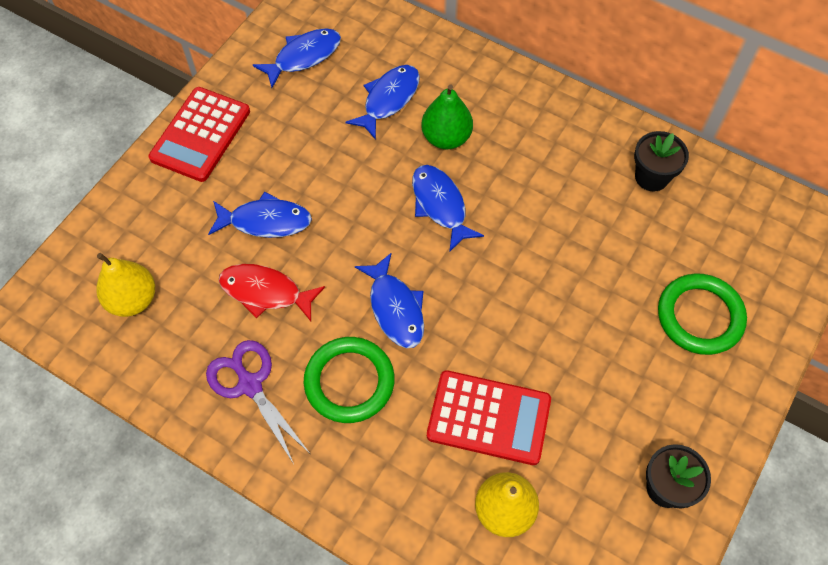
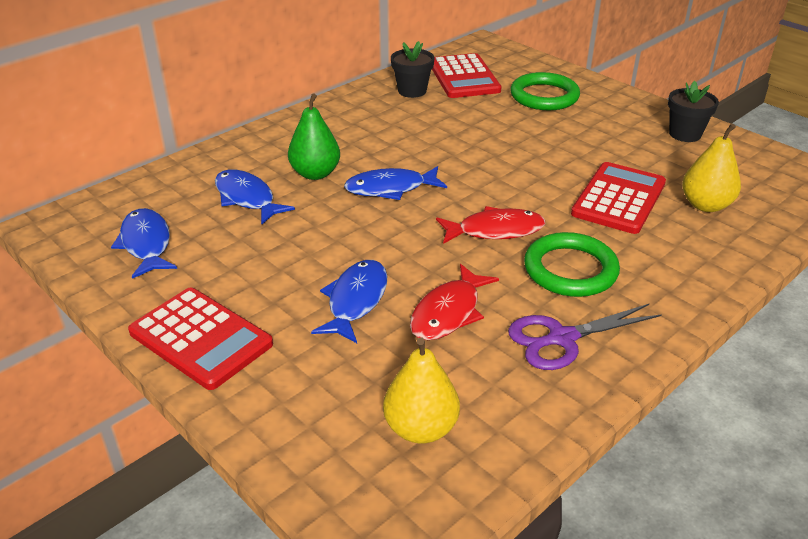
camera: 75 degrees left, 25 degrees down
blue fish [355,253,424,348] -> red fish [436,206,545,244]
none -> red calculator [432,53,501,98]

